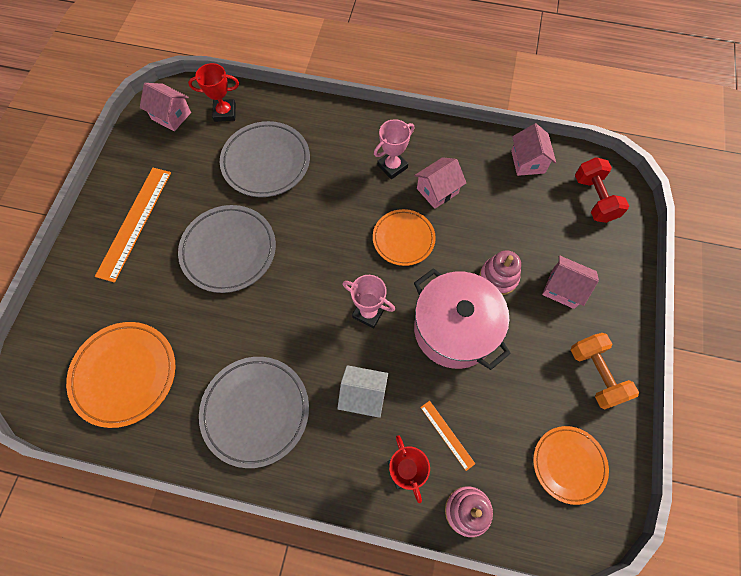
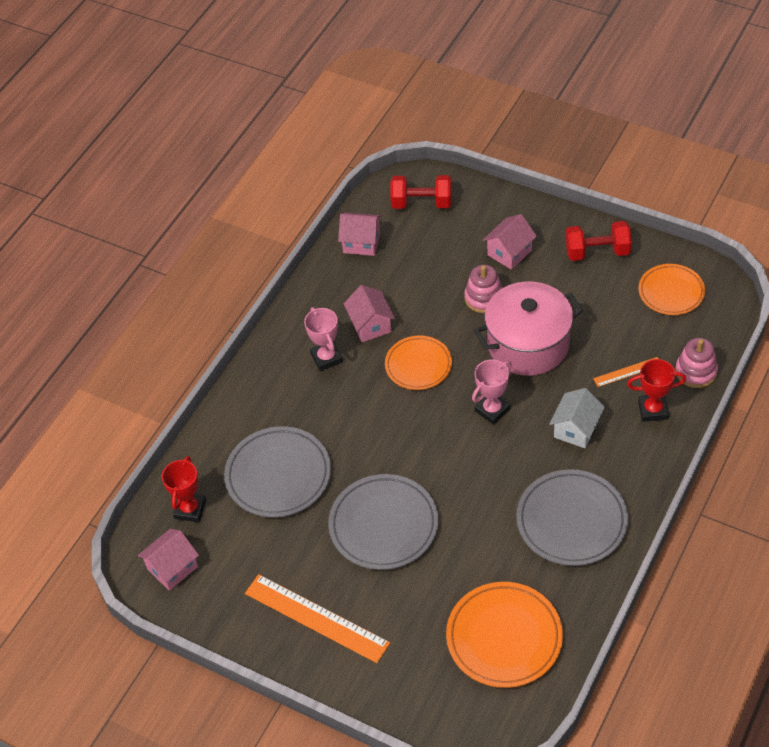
camera: 70 degrees left, 15 degrees down
orange dumbbell [571,333,639,409] -> red dumbbell [565,221,632,261]

